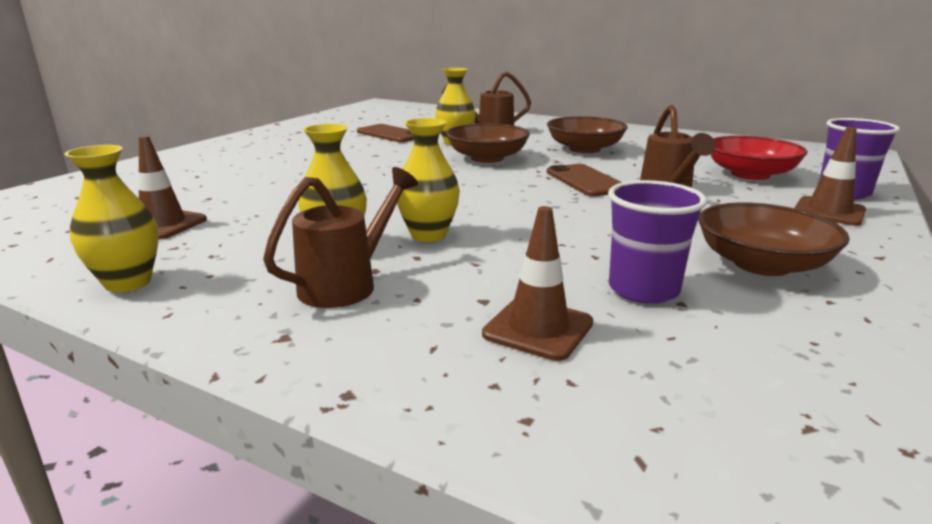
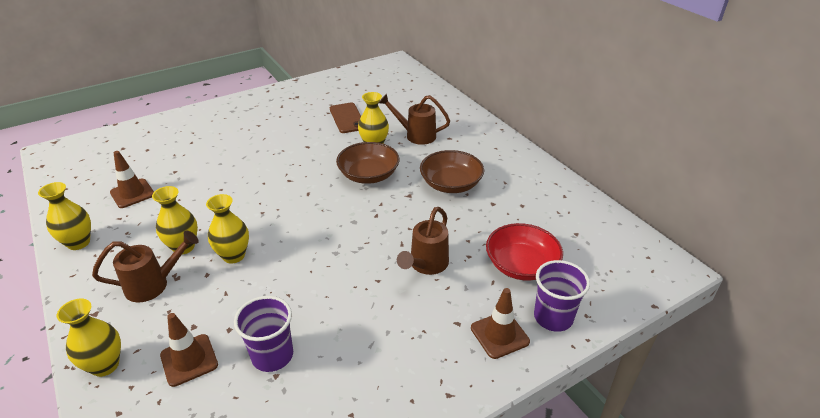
camera: 30 degrees right, 15 degrees up
brown phone [547,164,622,197] -> none
brown bowl [698,203,850,276] -> none
none -> yellow vase [57,299,121,377]

